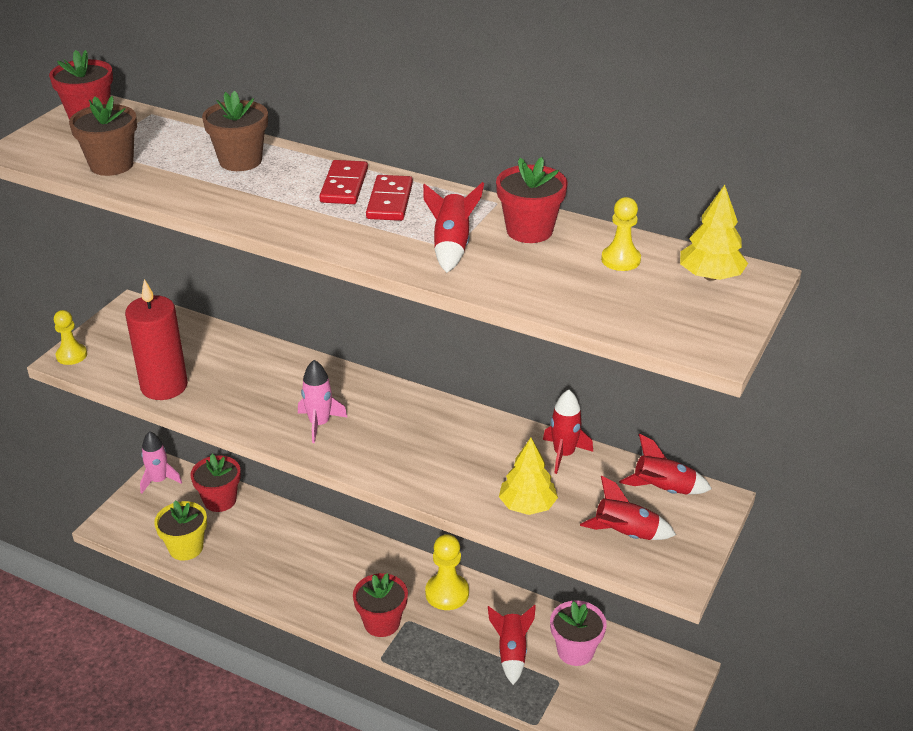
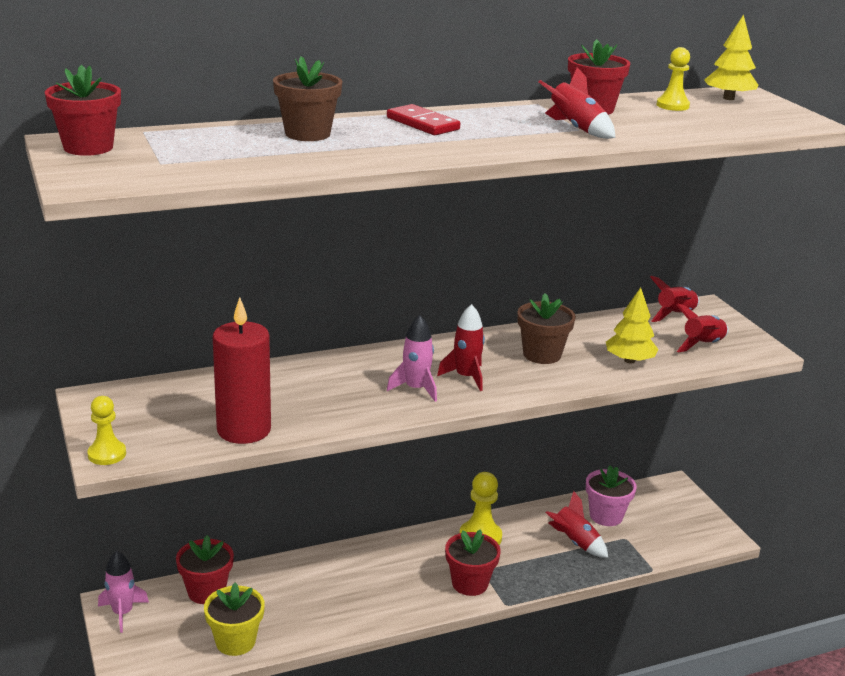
camera: 50 degrees left, 10 degrees down
brown flower pot [69,96,137,176] -> brown flower pot moved to [517,293,576,364]
red domino [366,175,413,221] -> none
red rocket [543,390,593,474] -> red rocket moved to [437,304,485,391]

